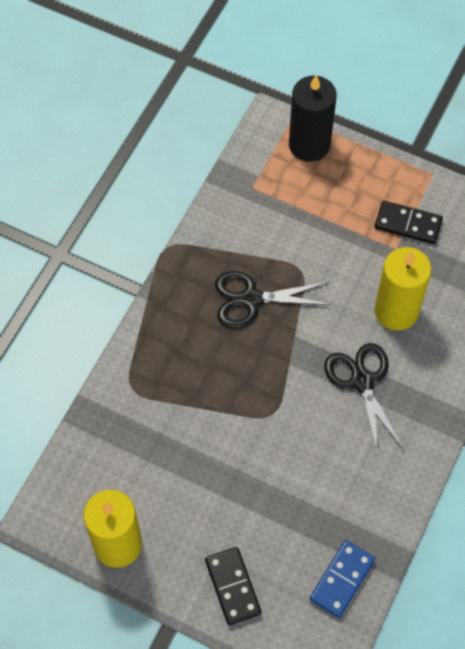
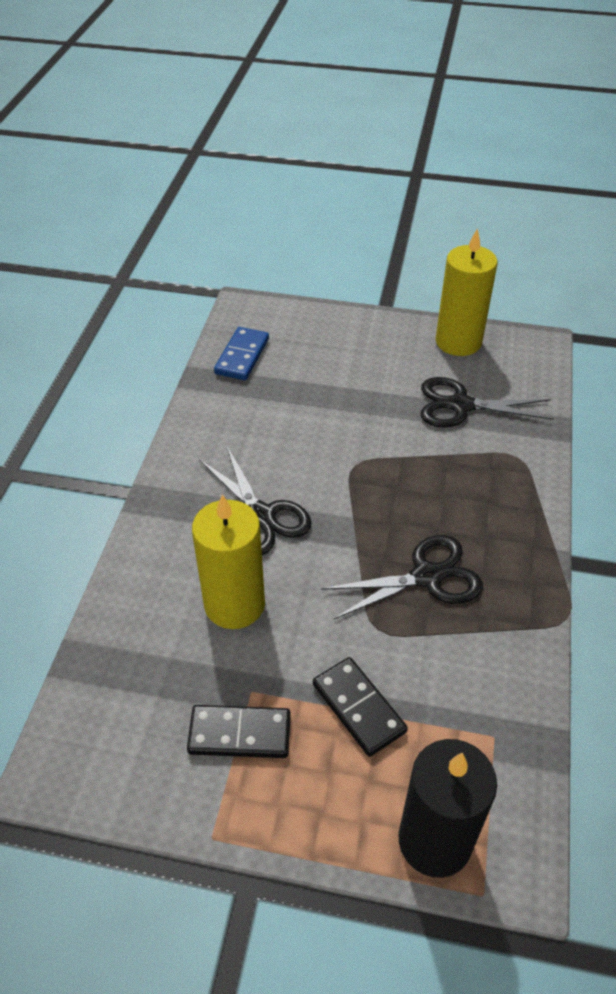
camera: 165 degrees right, 15 degrees down
black domino [205,547,261,625] -> black domino moved to [313,657,408,757]
none -> black scissors [421,377,554,428]

